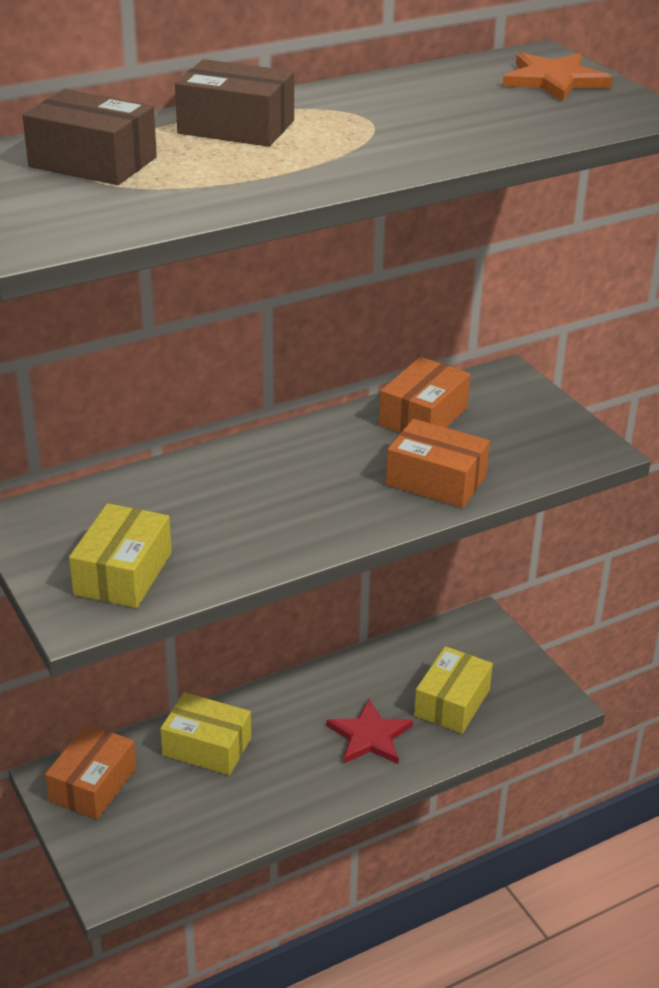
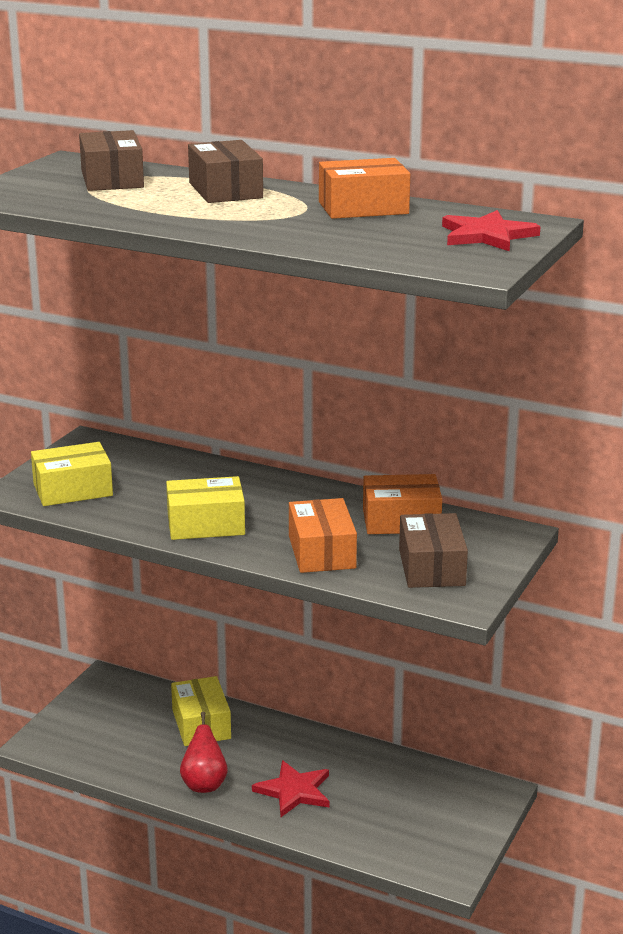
camera: 55 degrees right, 10 degrees down
orange box [45,724,136,820] -> orange box moved to [319,158,410,219]
yellow box [414,646,493,734] -> yellow box moved to [166,476,245,540]
orange star [503,53,613,102] -> red star [442,210,541,251]
none -> red pear [180,712,228,793]
none -> brown box [399,513,468,588]

